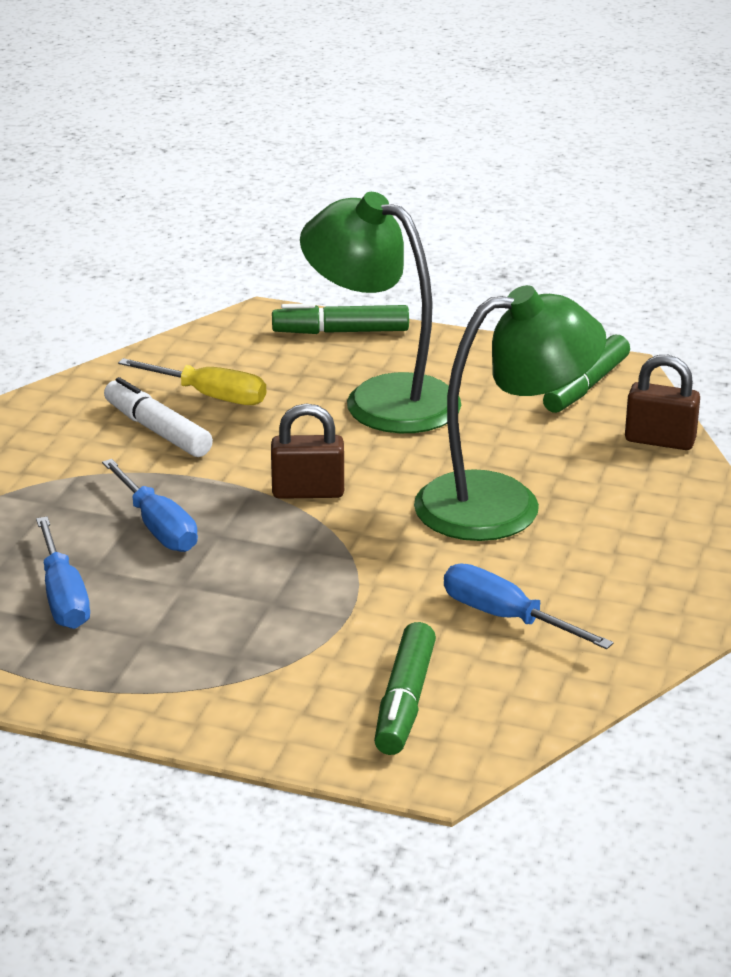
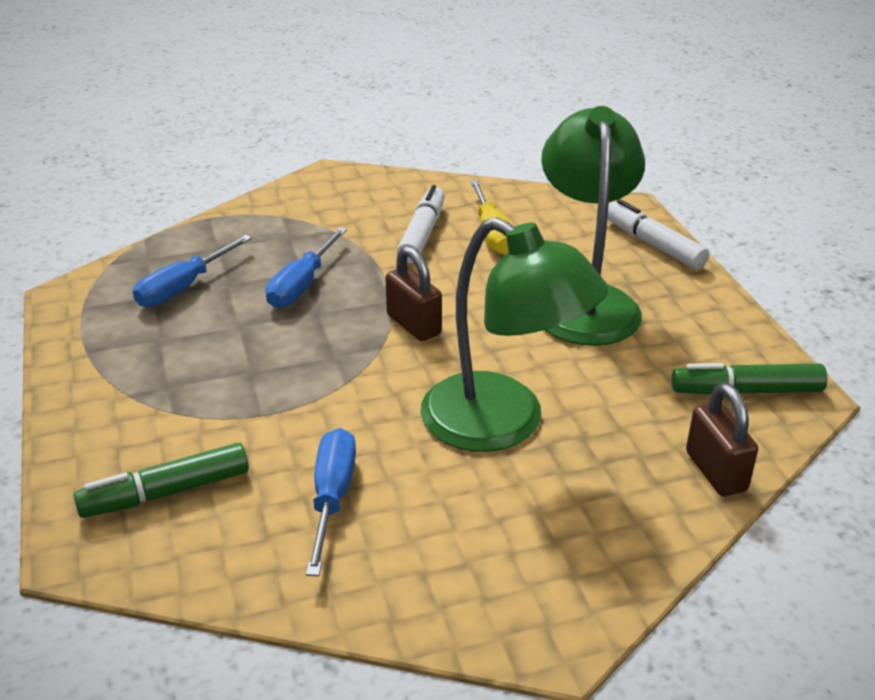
camera: 55 degrees right, 5 degrees up
green marker [272,303,409,334] -> white marker [607,199,709,270]

